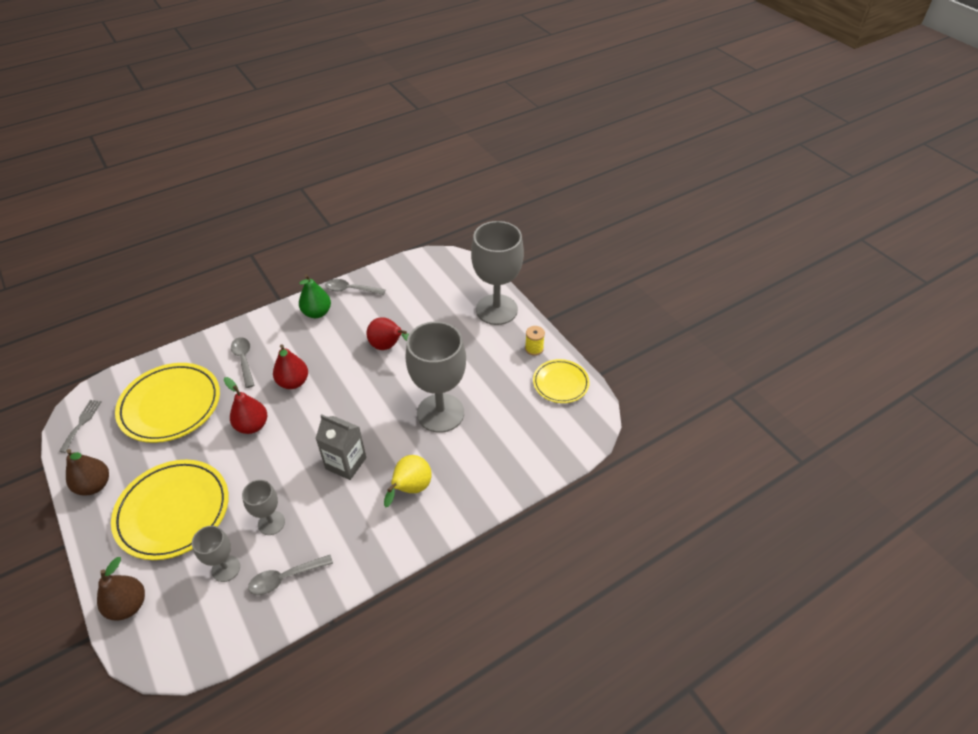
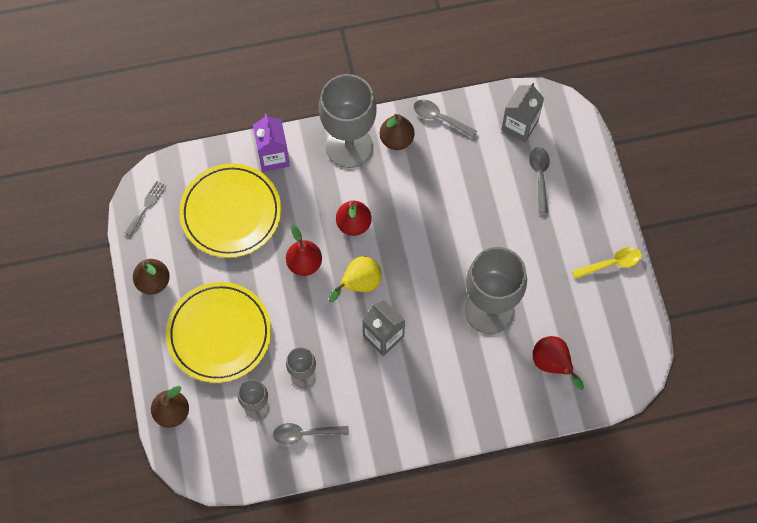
camera: 20 degrees right, 20 degrees up
grey spoon [231,337,255,388] -> grey spoon moved to [529,147,550,213]
green pear [299,274,331,318] -> brown pear [380,114,415,150]
red pear [366,317,409,350] -> red pear moved to [533,336,584,390]
yellow pear [384,455,432,507] -> yellow pear moved to [329,256,382,302]
grey goblet [471,221,524,325] -> grey goblet moved to [319,74,377,168]
yellow spool [525,326,545,356] -> yellow spoon [572,247,642,279]
yellow plate [533,359,590,403] -> none
none -> purple carton [253,114,290,172]
none -> grey carton [501,83,544,142]

